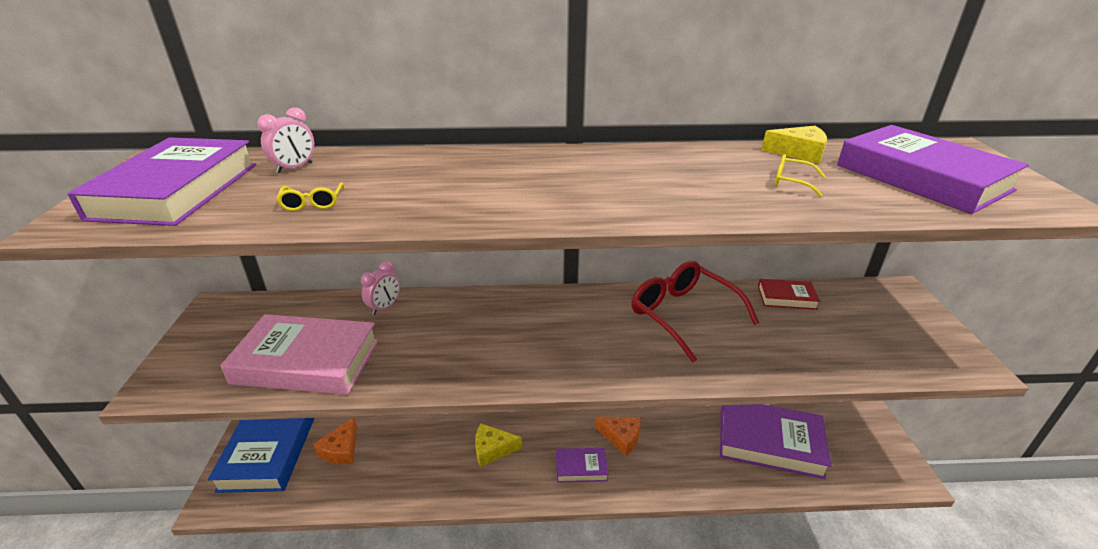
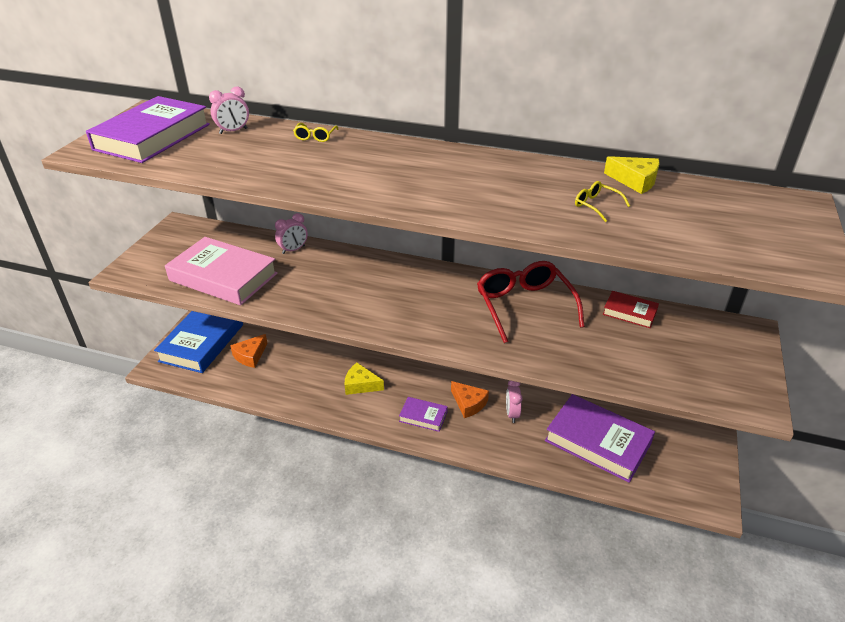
camera: 20 degrees right, 5 degrees up
yellow glasses [276,183,344,211] -> yellow glasses moved to [293,123,339,142]
purple book [837,125,1029,214] -> none
none -> pink clock [506,380,523,423]

